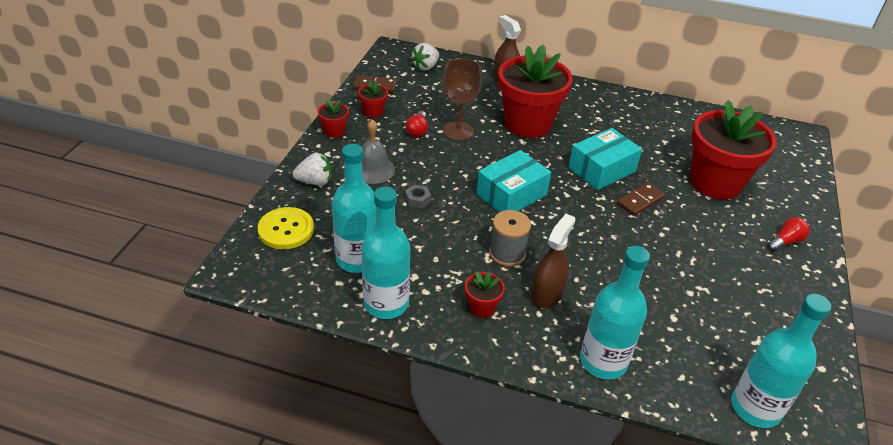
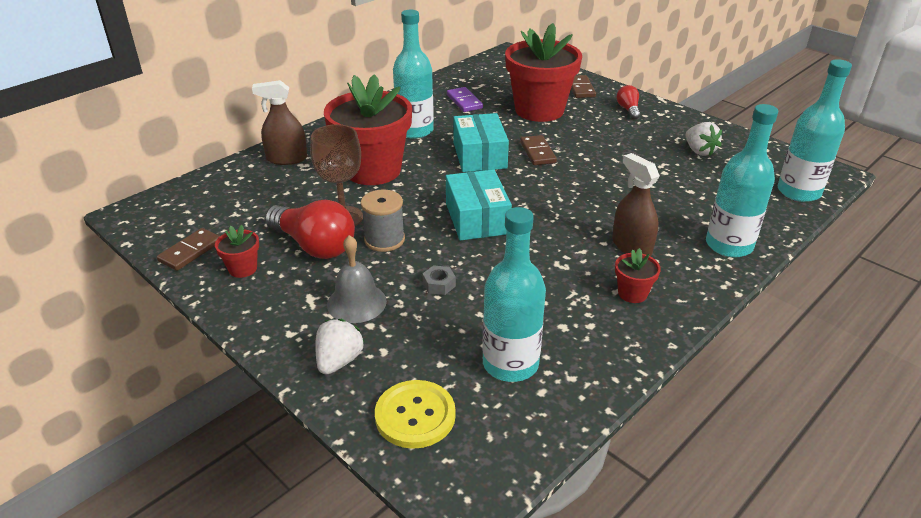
camera: 60 degrees left, 5 degrees down
red flower pot [318,99,349,138] -> none
turquoise bottle [361,187,410,319] -> turquoise bottle moved to [393,10,434,139]
red light bulb [406,111,428,137] -> red light bulb [265,200,355,259], size x1.95
white strawberry [411,43,439,71] -> white strawberry moved to [686,122,722,156]
grey spool [489,210,531,267] -> grey spool moved to [361,189,405,252]
none -> purple domino [447,87,483,112]
none -> brown domino [571,75,596,98]

